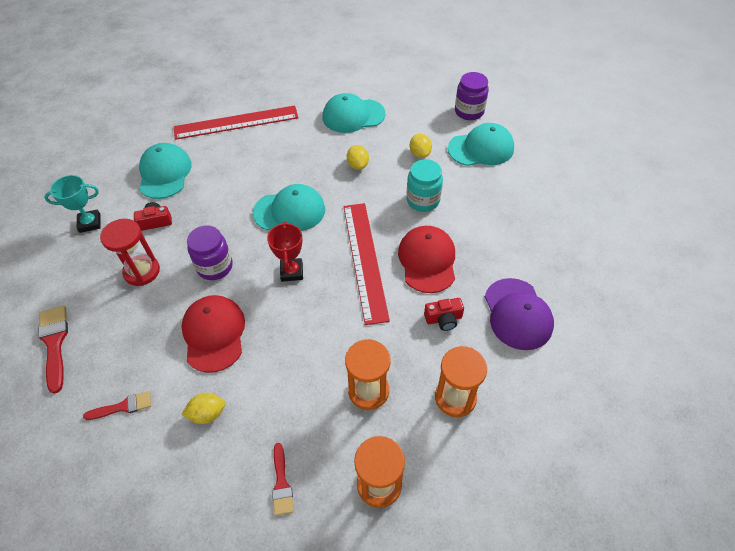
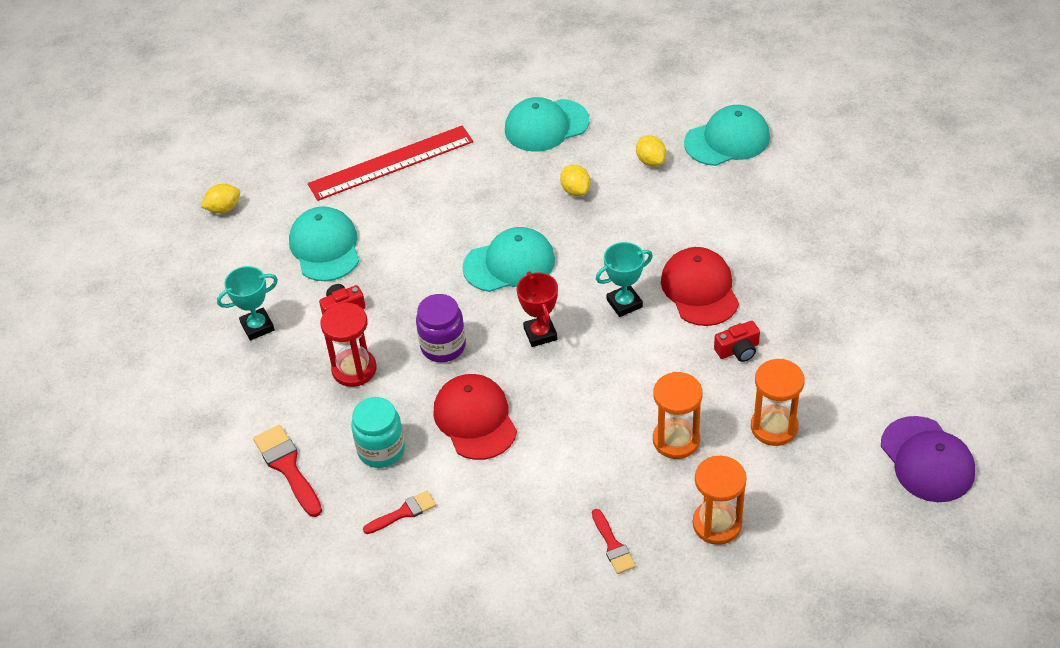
camera: 10 degrees left, 5 degrees down
yellow lemon [182,393,226,424] -> yellow lemon moved to [201,184,240,213]
red ruler [344,203,390,325] -> turquoise trophy [596,242,653,317]
turquoise jar [407,159,443,212] -> turquoise jar moved to [351,397,405,468]
purple jar [455,72,489,120] -> none
purple cap [485,278,554,350] -> purple cap moved to [881,416,975,502]

